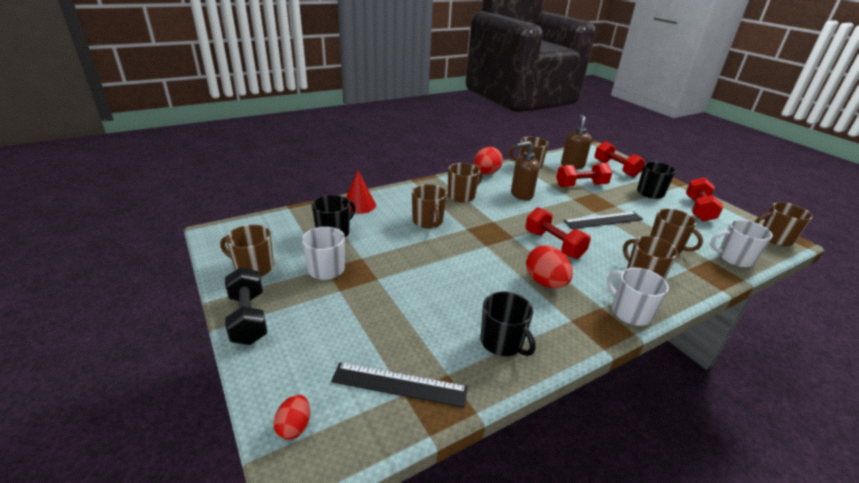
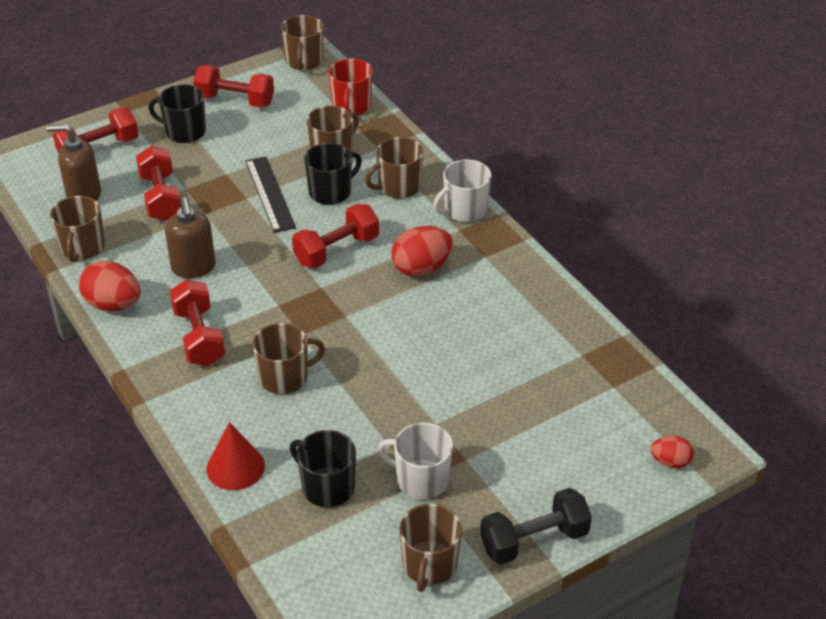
camera: 90 degrees left, 10 degrees up
black ruler [331,362,468,408] -> none
brown mug [448,163,482,202] -> red dumbbell [169,279,225,366]
black mug [480,292,536,356] -> black mug moved to [304,143,362,205]
white mug [710,220,773,267] -> red mug [328,59,373,115]

